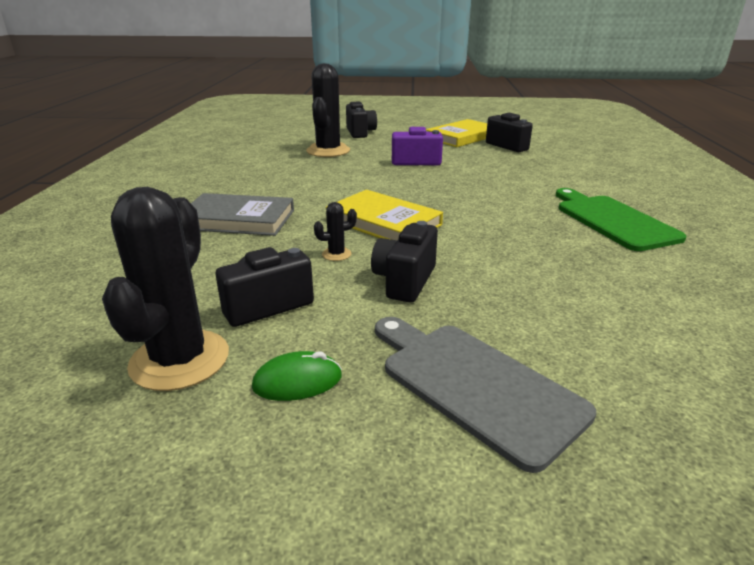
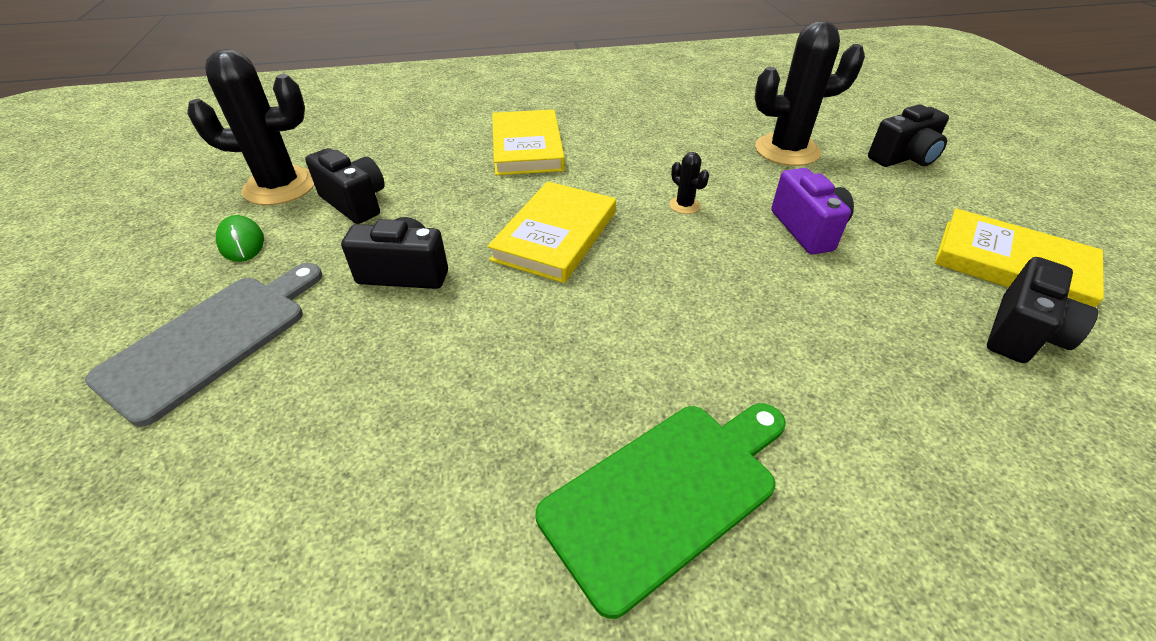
camera: 75 degrees right, 15 degrees up
grey book [191,193,294,236] -> yellow book [492,109,565,175]
black cactus [314,202,357,261] -> black cactus moved to [669,152,709,214]

